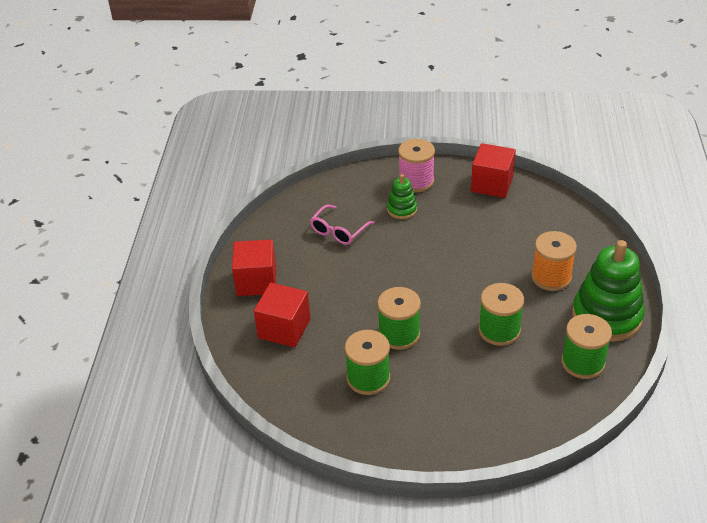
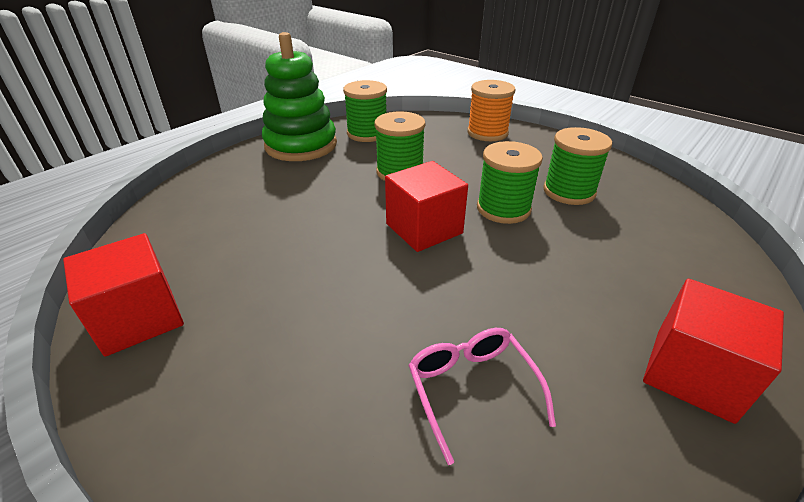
camera: 145 degrees left, 5 degrees down
red cube [254,283,310,347] -> red cube moved to [385,161,468,252]
pink glasses [310,205,374,245] -> pink glasses turned 90 degrees counterclockwise [408,328,556,465]
green stacking toy [387,174,417,219] -> none
pink spool [398,139,435,193] -> none
orange spool [531,231,577,291] -> orange spool moved to [467,80,515,141]

